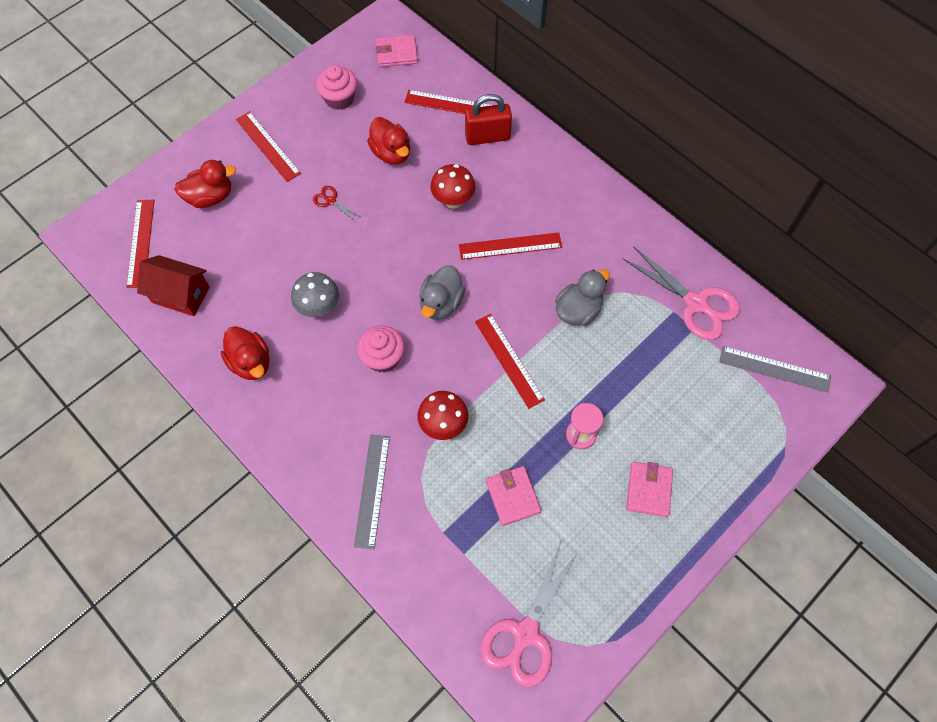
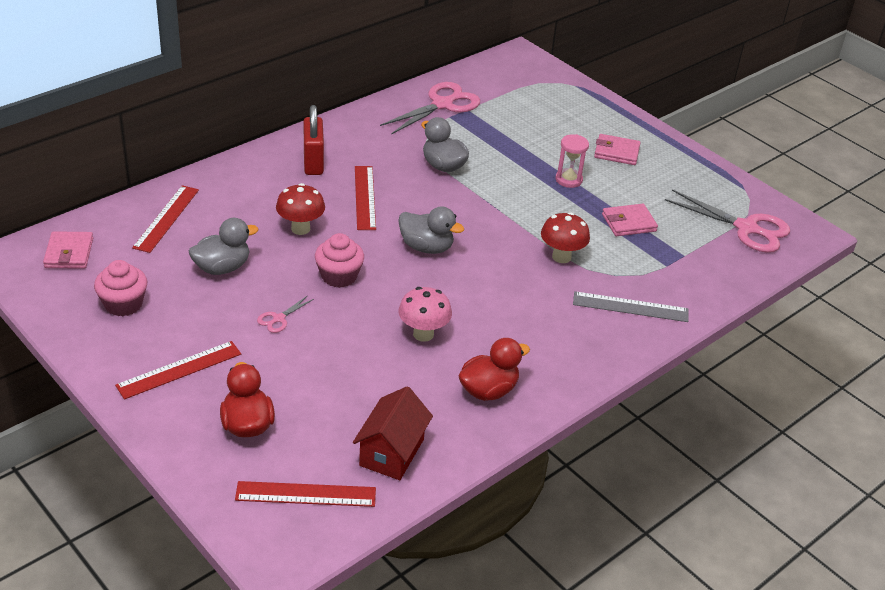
camera: 90 degrees left, 25 degrees down
grey mushroom [291,272,339,317] -> pink mushroom [398,287,452,342]
red scissors [313,186,361,221] -> pink scissors [257,295,314,333]
pink cupcake [357,325,405,372] -> pink cupcake moved to [315,233,364,288]
red duck [367,117,410,165] -> grey duck [189,218,258,275]
red padlock [465,94,512,145] -> red padlock moved to [304,105,324,175]
red ruler [475,314,545,409] -> none
grey ruler [719,346,831,392] -> none

